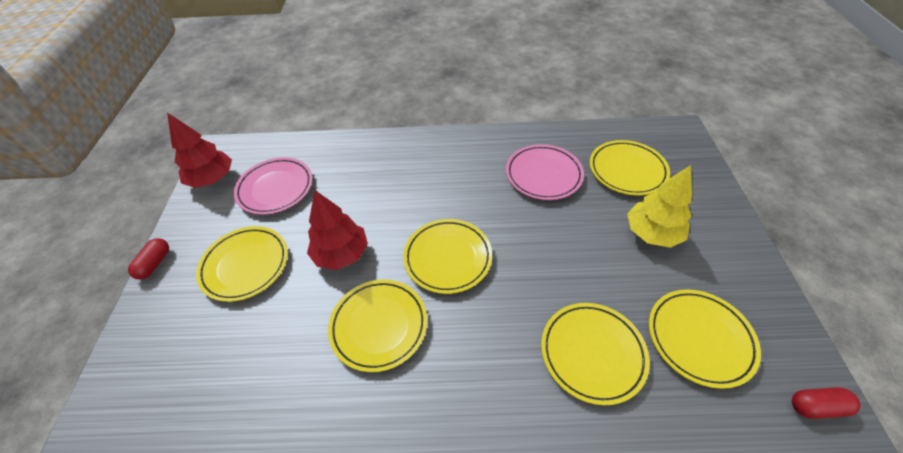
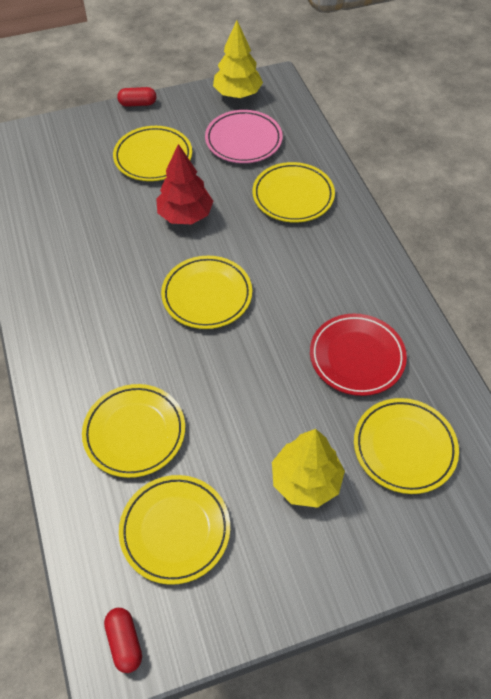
camera: 70 degrees right, 5 degrees up
red tree [167,113,232,188] -> yellow tree [213,21,263,98]
yellow plate [328,279,427,372] -> yellow plate moved to [253,162,335,223]
pink plate [506,144,584,200] -> red plate [310,314,407,396]

